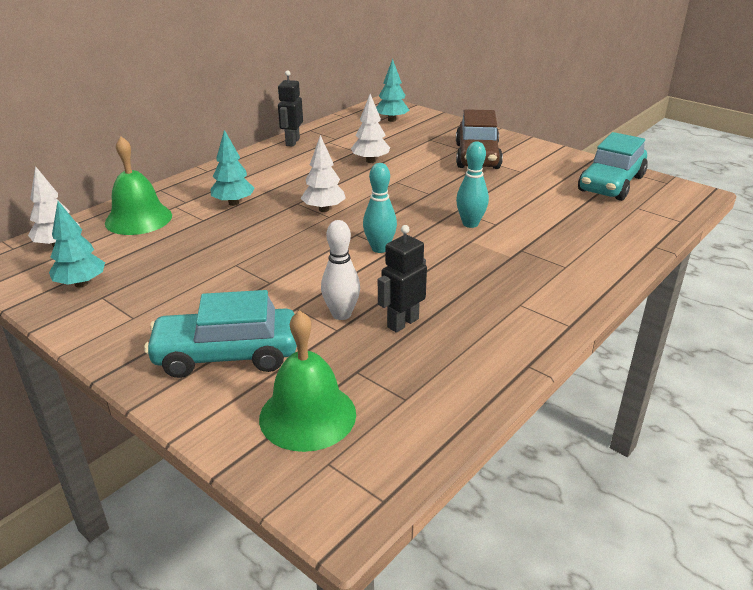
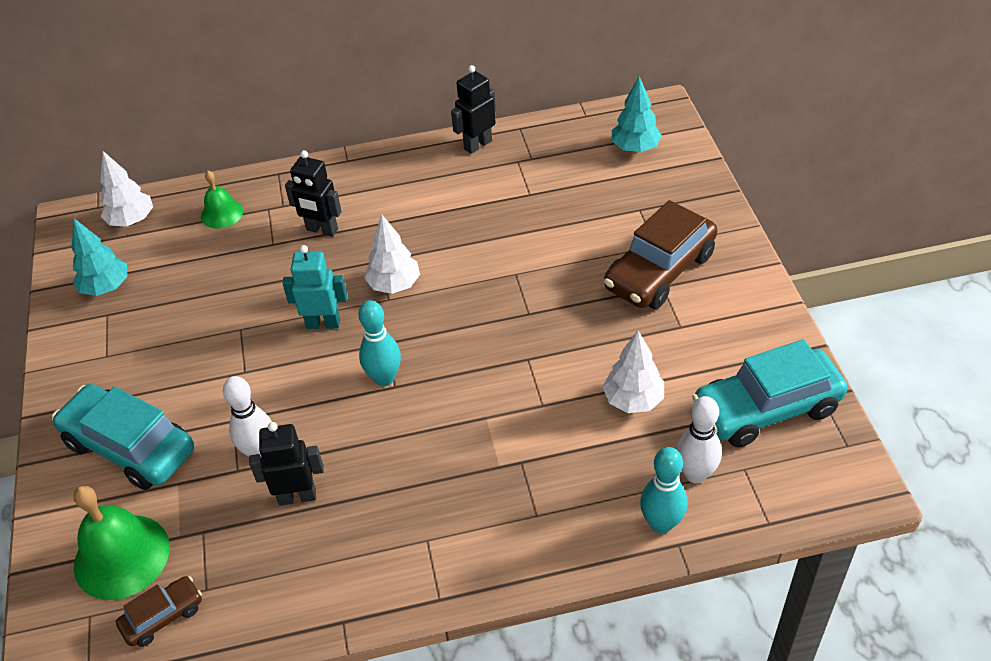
camera: 40 degrees right, 15 degrees up
green bell [105,137,172,235] -> green bell [201,171,243,229], size x0.58
turquoise tree [210,130,255,206] -> black robot [285,150,342,237]
white tree [351,94,390,163] -> white tree moved to [603,331,664,413]
turquoise bowling pin [456,142,489,228] -> turquoise bowling pin moved to [640,447,688,533]
none -> brown car [116,576,202,647]
none -> turquoise robot [282,245,347,329]
none -> white bowling pin [676,396,722,483]

